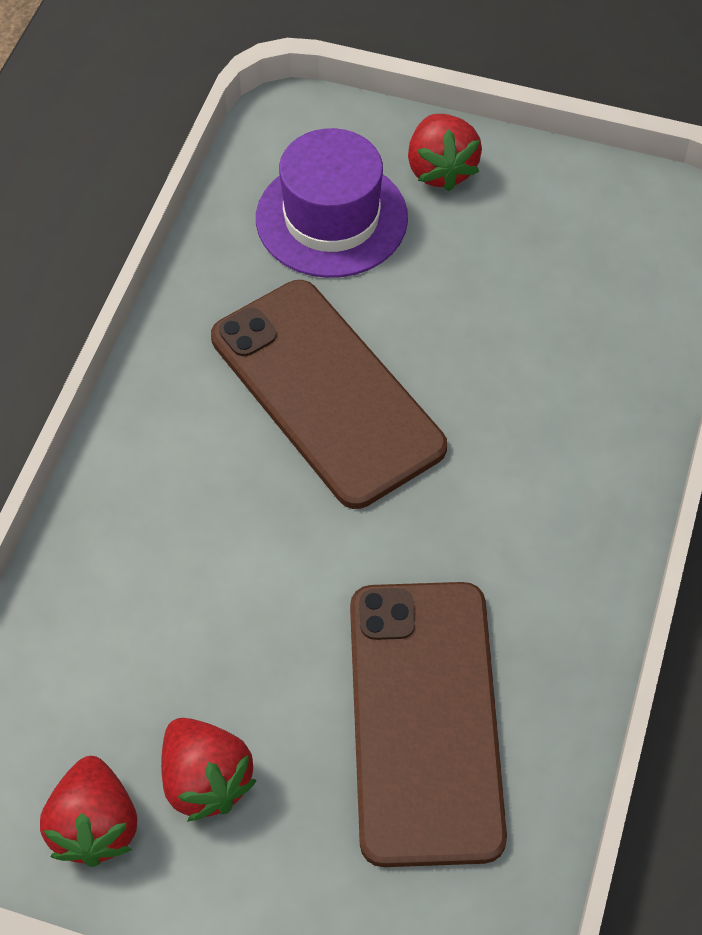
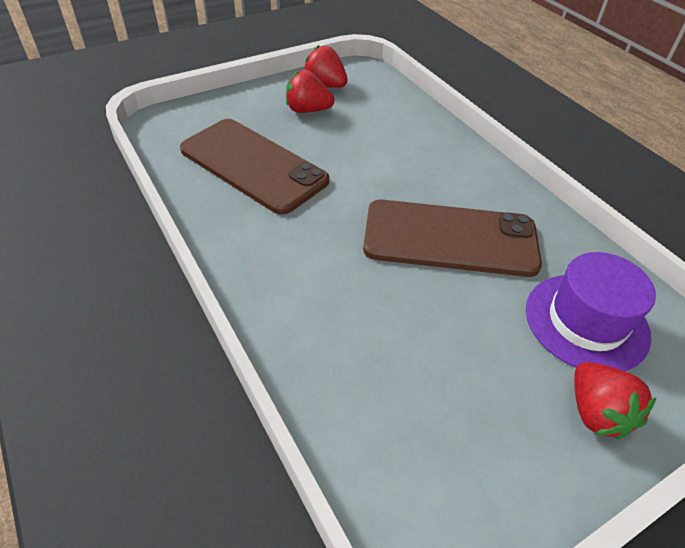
camera: 130 degrees right, 10 degrees down
red strawberry [408,114,482,191] -> red strawberry turned 135 degrees counterclockwise [574,362,657,439]

